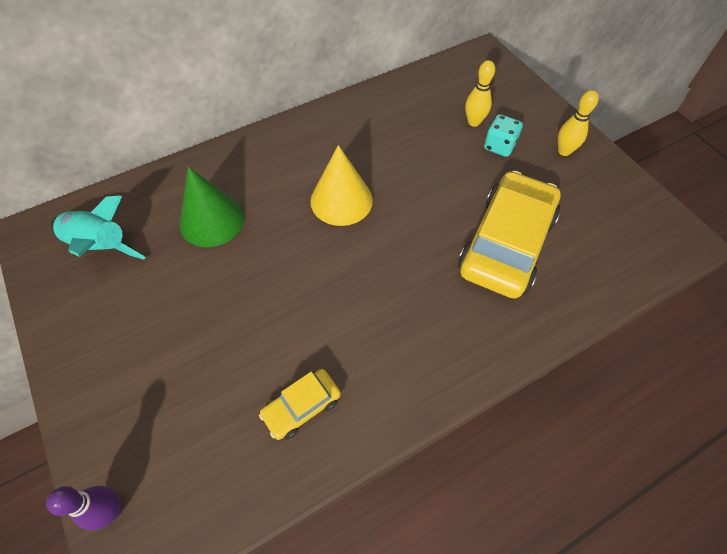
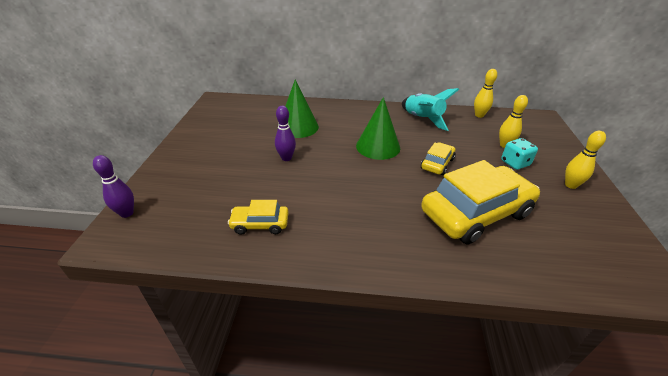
camera: 35 degrees right, 20 degrees down
turquoise rocket [50,196,145,260] -> turquoise rocket moved to [402,88,459,131]
yellow cone [310,145,373,226] -> green cone [356,97,400,160]
none -> purple bowling pin [275,106,296,161]
none -> yellow car [421,142,455,175]
none -> yellow bowling pin [474,69,497,118]

